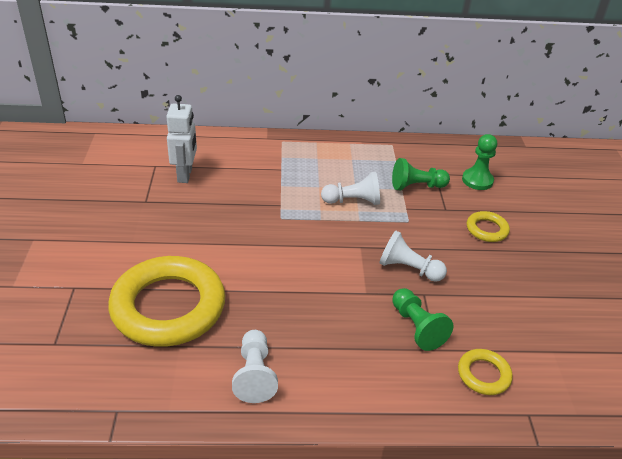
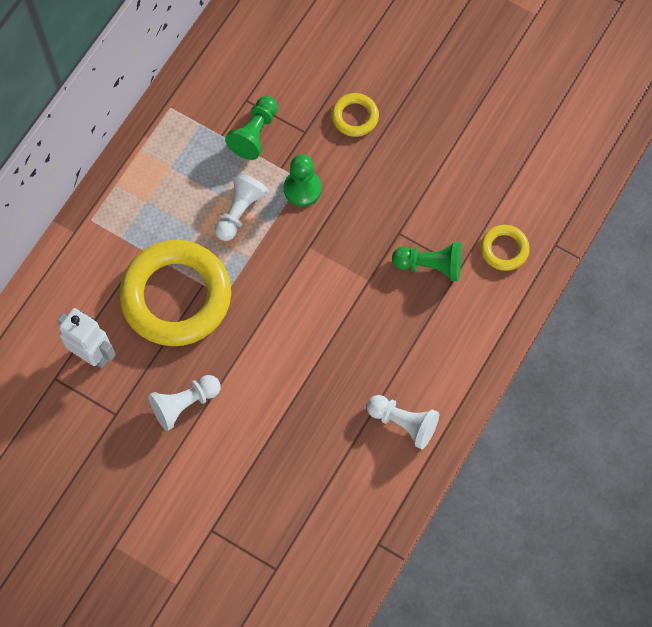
camera: 55 degrees left, 30 degrees up
yellow ring [108,256,225,347] -> yellow ring moved to [119,240,231,346]
white pawn [379,230,447,282] -> white pawn moved to [148,375,221,431]
green pawn [462,134,497,190] -> green pawn moved to [284,154,322,207]

